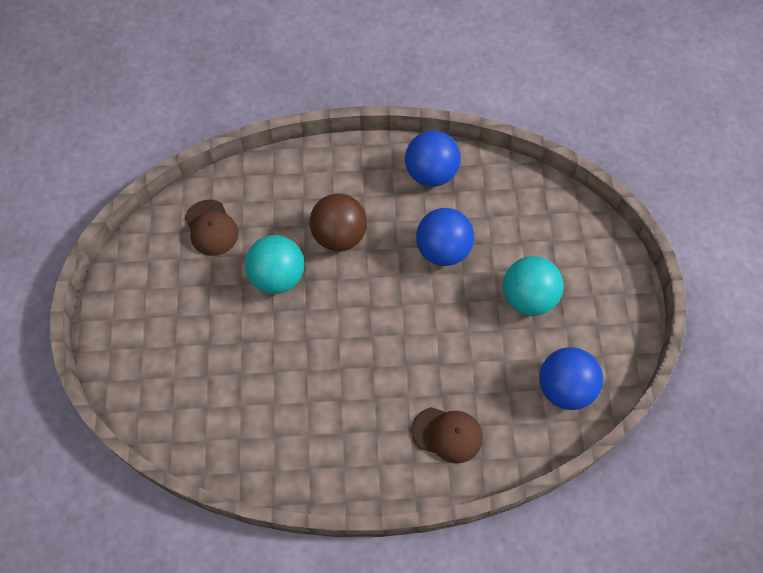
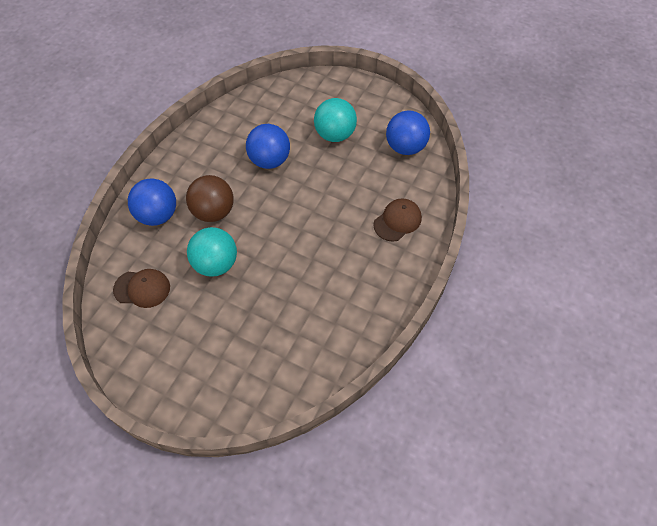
camera: 60 degrees left, 5 degrees down
blue ball [405,131,461,187] -> blue ball moved to [128,178,176,226]

